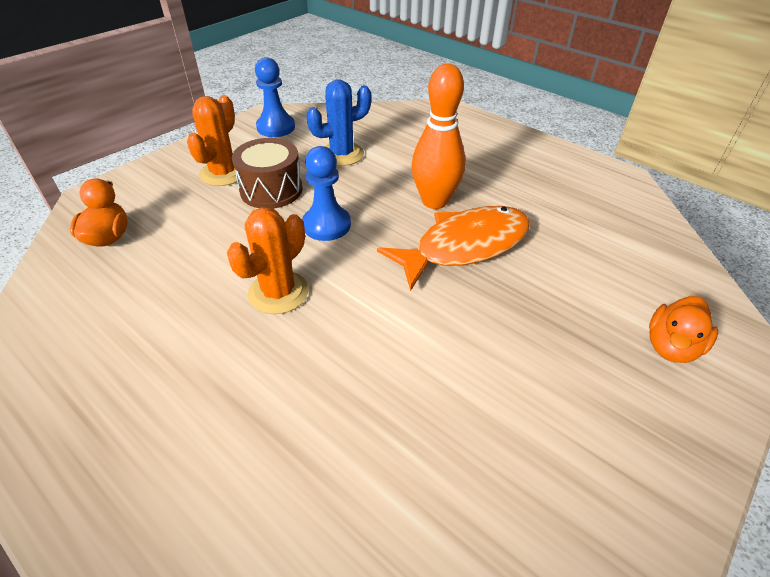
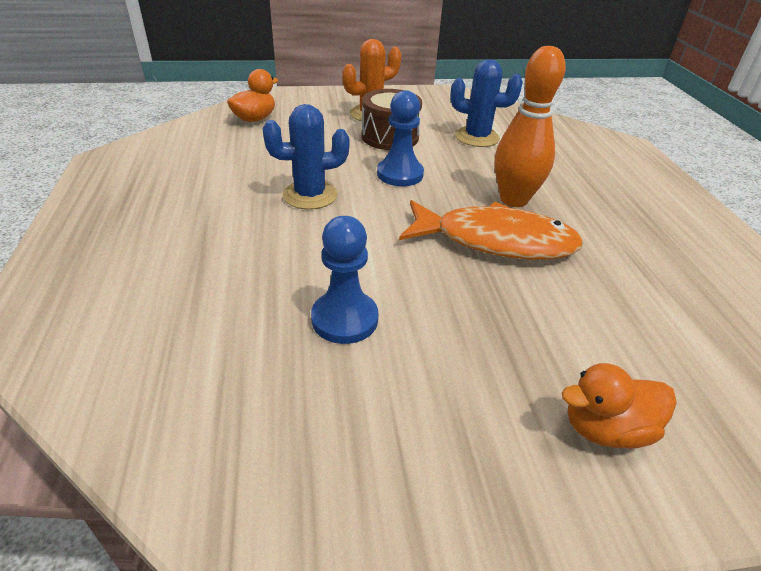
camera: 40 degrees right, 5 degrees down
orange cactus [227,207,309,314] -> blue cactus [263,104,350,210]
blue pawn [255,57,295,137] -> blue pawn moved to [311,216,378,344]

